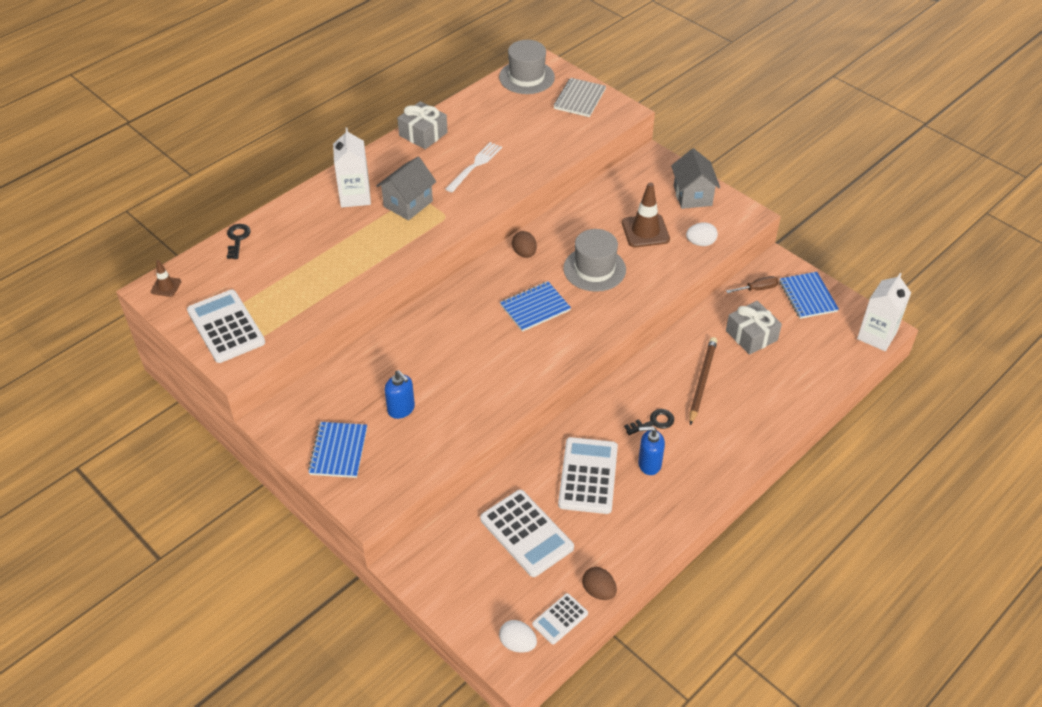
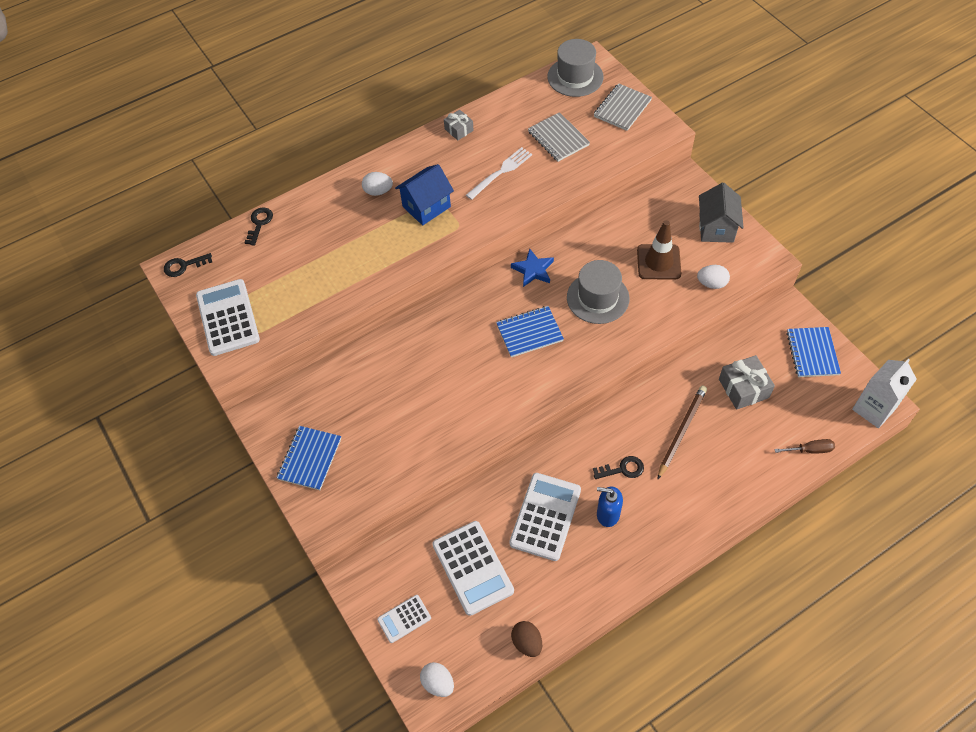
camera: 15 degrees right, 10 degrees up
brown traffic cone [151,260,181,297] -> black key [164,253,212,277]
white carton [333,128,371,207] -> white egg [362,172,393,196]
grey house [376,157,436,221] -> blue house [395,164,454,225]
blue soap dispenser [385,370,415,419] -> none
grey gift [397,101,448,149] -> grey gift [444,110,474,140], size x0.61
brown egg [512,231,537,258] -> blue star [511,248,554,287]
white calculator [532,593,588,644] -> white calculator moved to [377,595,431,643]
brown screwdriver [726,276,779,293] -> brown screwdriver moved to [774,439,835,454]
none -> grey notebook [528,112,590,162]

